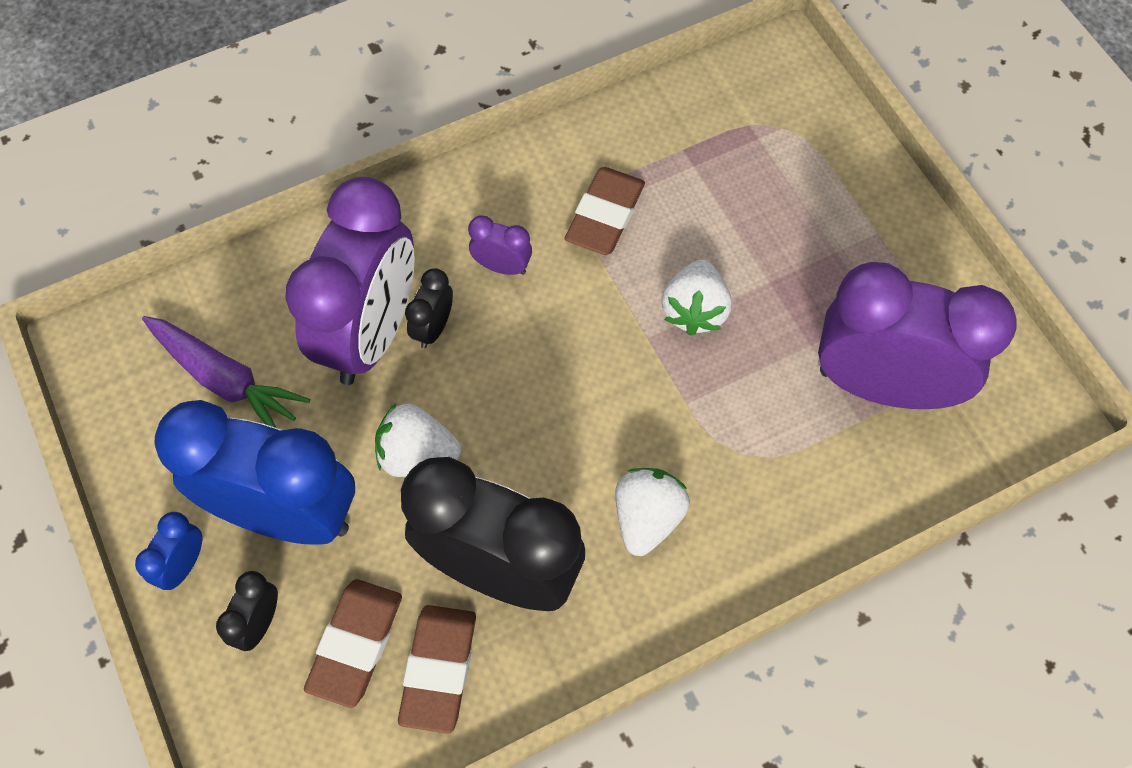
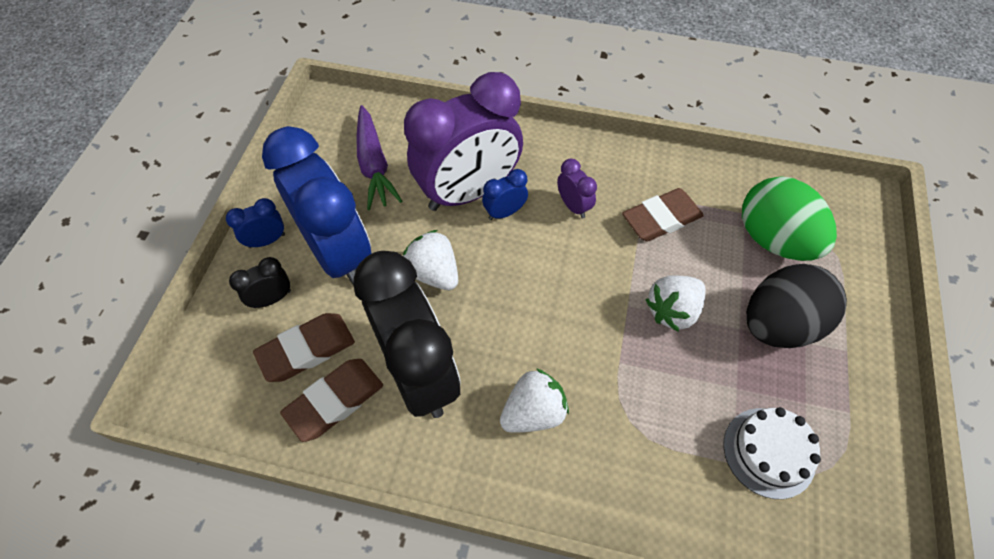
camera: 40 degrees right, 5 degrees down
black clock [405,268,453,349] -> blue clock [482,169,528,220]
purple clock [818,262,1017,409] -> white cake [723,407,821,499]
none -> green egg [742,176,837,261]
none -> black egg [746,264,847,348]

